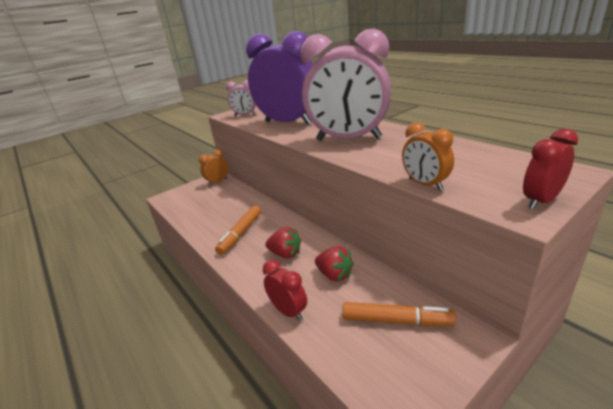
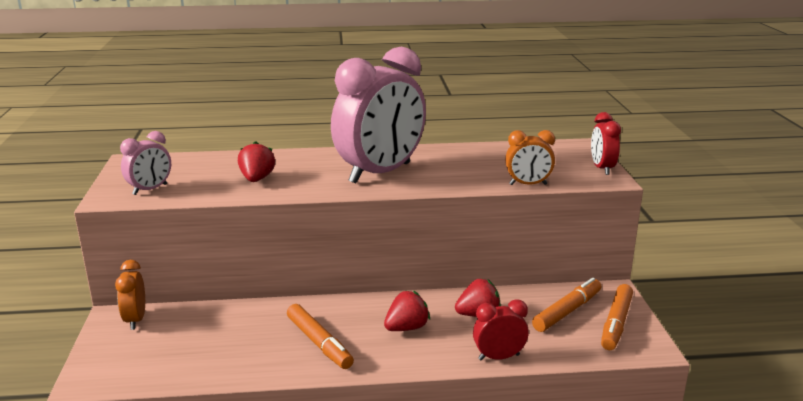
camera: 60 degrees left, 5 degrees down
purple clock [246,31,313,125] -> red strawberry [238,141,275,182]
none -> orange marker [601,284,633,350]

